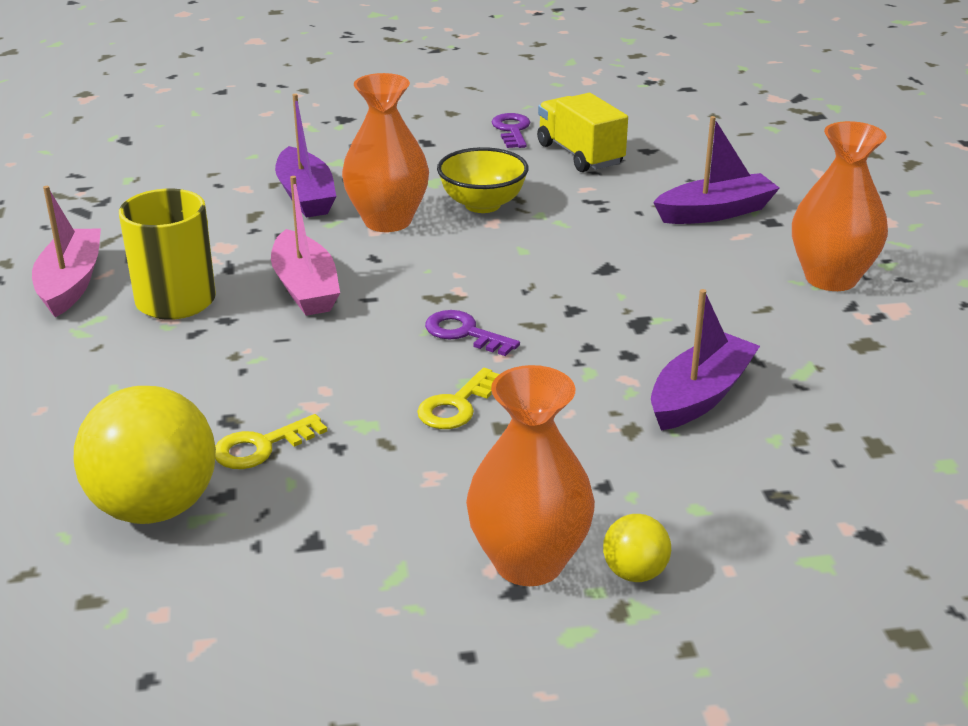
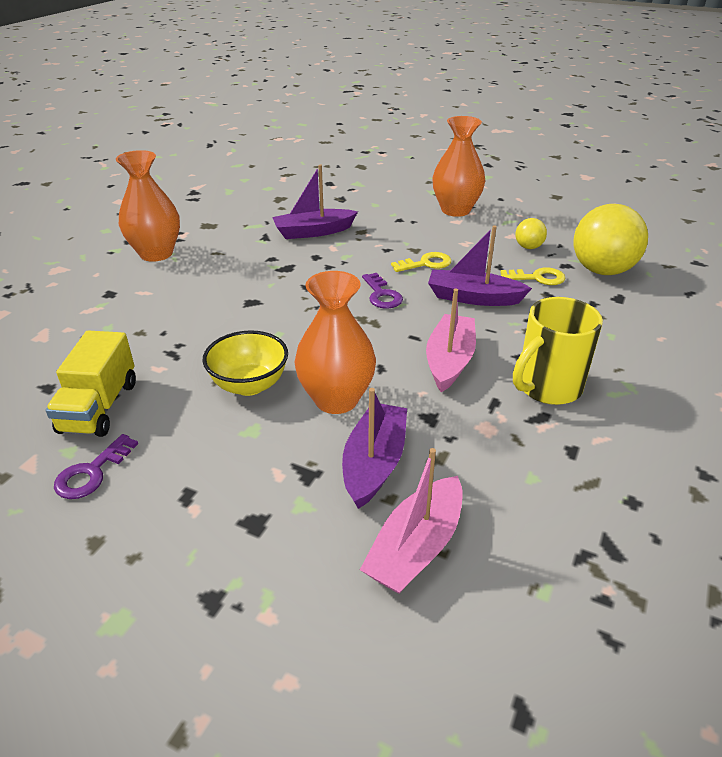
camera: 145 degrees left, 5 degrees up
pink boat [32,186,101,317] -> pink boat moved to [360,448,463,594]
yellow ball [603,514,671,582] -> yellow ball moved to [515,218,547,249]
purple boat [653,116,780,224] -> purple boat moved to [428,225,532,306]

